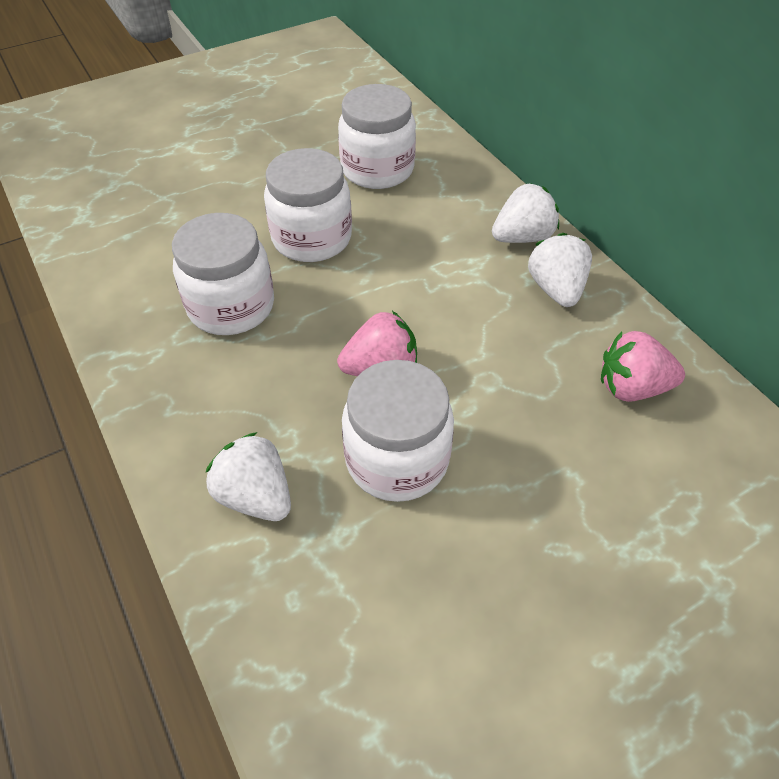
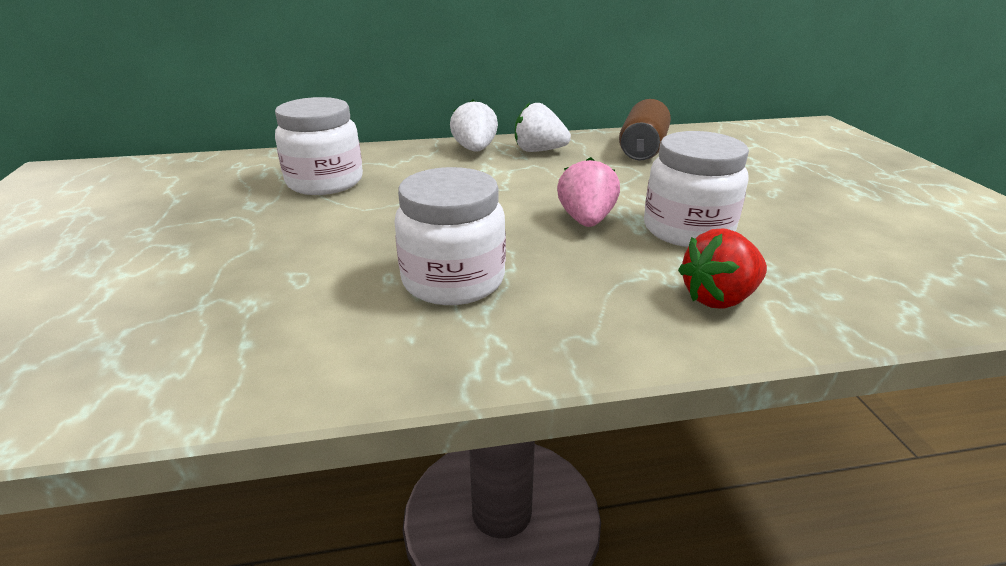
camera: 70 degrees left, 20 degrees down
white strawberry [206,432,291,521] -> red strawberry [678,229,767,309]
white jar [264,148,352,262] -> none
pink strawberry [601,331,685,402] -> brown can [619,99,671,160]

